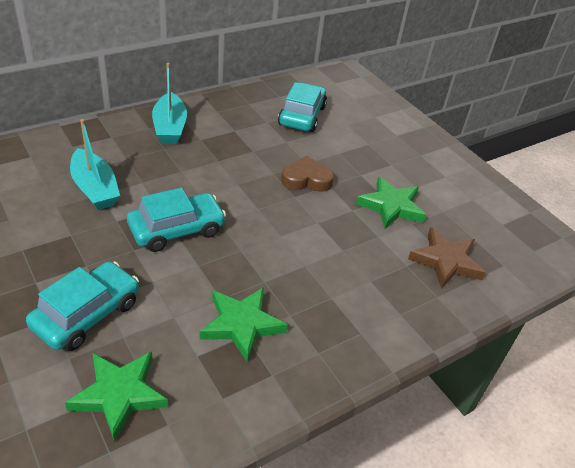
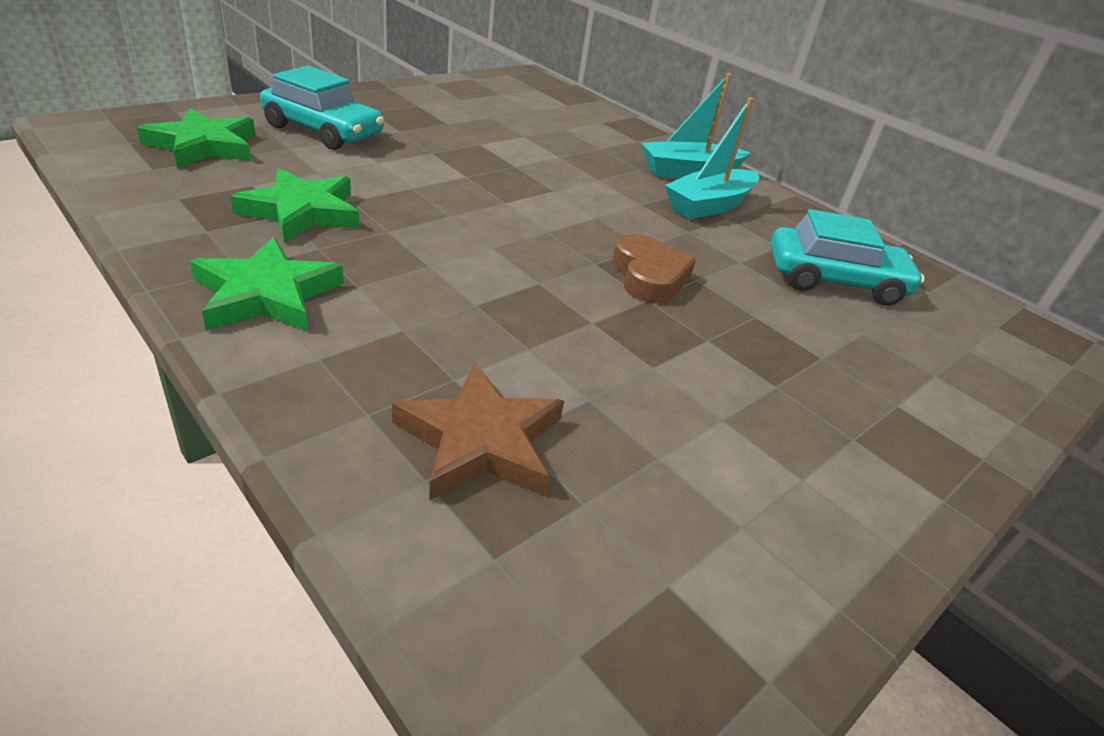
camera: 80 degrees right, 5 degrees down
turquoise boat [70,119,120,210] -> turquoise boat moved to [665,98,759,219]
turquoise car [127,188,226,252] -> none
green star [356,176,426,229] -> green star moved to [190,237,344,331]

